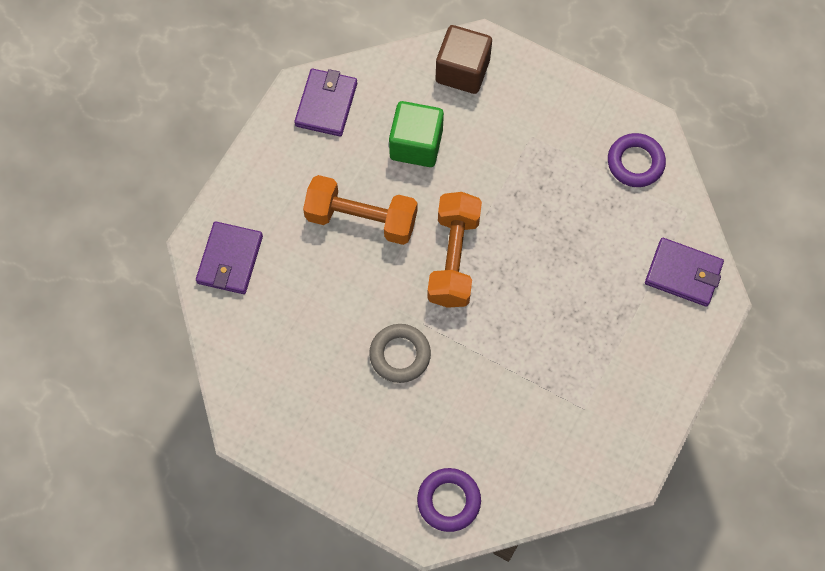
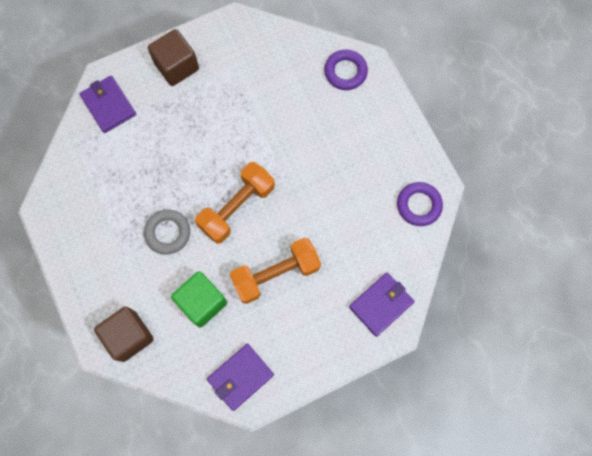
camera: 145 degrees left, 5 degrees up
orange dumbbell [303,175,417,245] -> orange dumbbell turned 75 degrees counterclockwise [230,237,321,304]
grey ring [369,324,431,383] -> grey ring moved to [144,210,190,255]
purple ring [608,133,666,187] -> purple ring moved to [397,182,443,226]
none -> brown cube [148,29,199,86]

